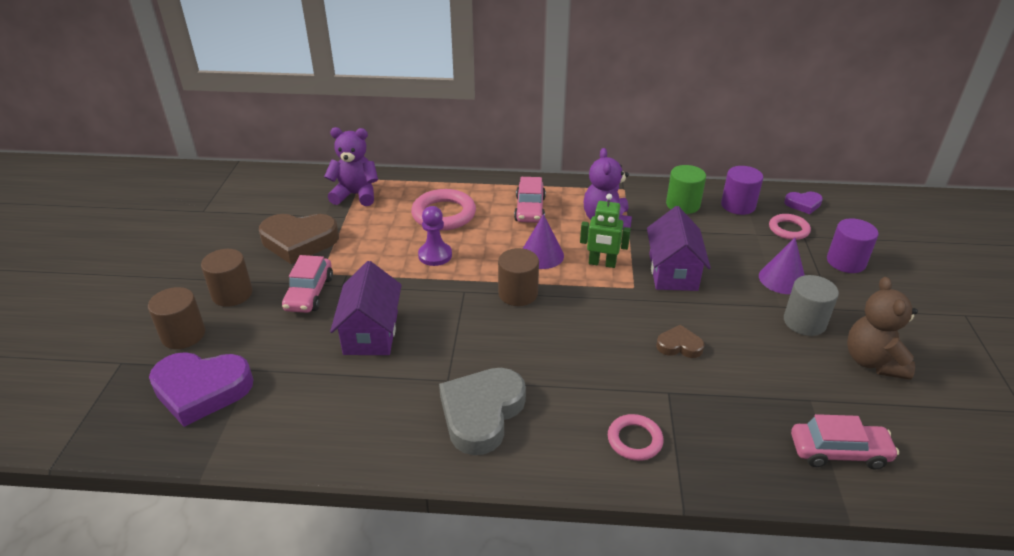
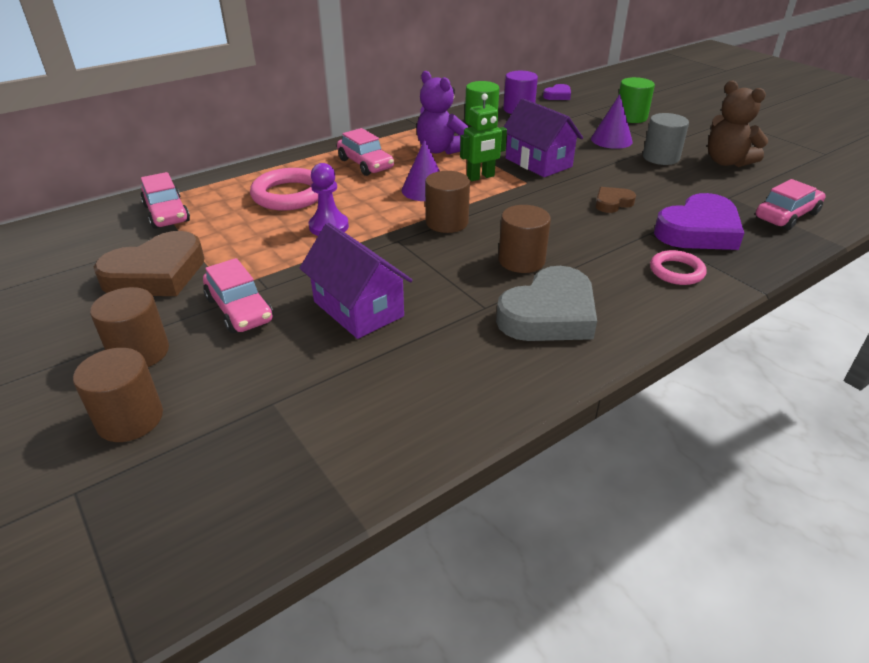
camera: 40 degrees left, 0 degrees up
purple heart [149,352,254,427] -> purple heart moved to [654,193,744,250]
purple teddy bear [324,127,378,206] -> pink car [140,172,190,229]
grey heart [439,368,526,455] -> grey heart turned 120 degrees counterclockwise [496,266,597,341]
pink ring [769,214,811,240] -> none
purple cylinder [827,218,879,273] -> green cylinder [618,77,655,123]
none -> brown cylinder [498,205,551,273]

